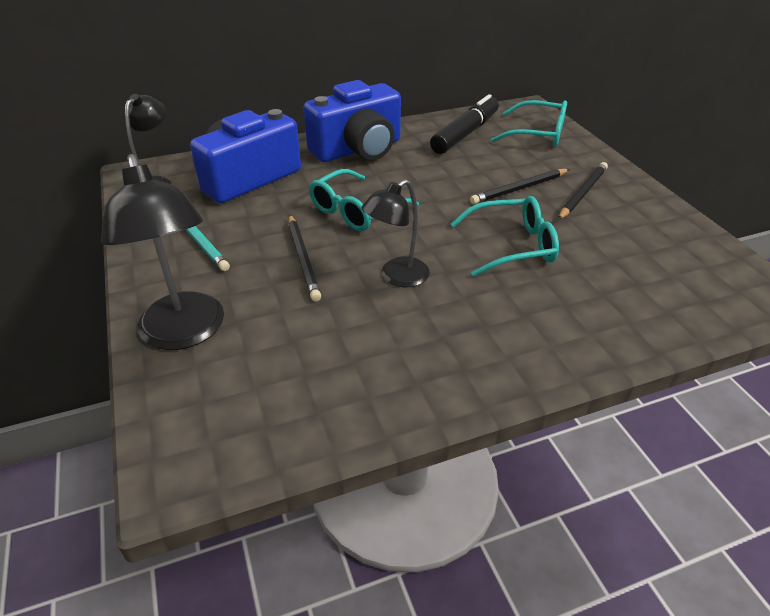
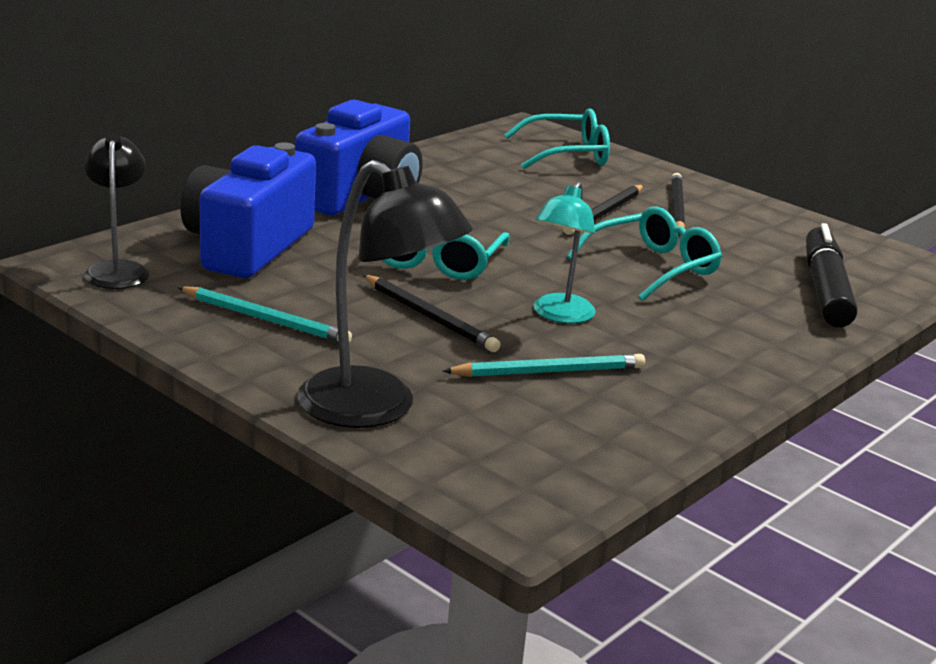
camera: 30 degrees left, 15 degrees down
black lamp [362,179,430,287] -> turquoise lamp [534,182,596,323]
black marker [430,94,499,154] -> black marker moved to [806,223,857,327]
none -> turquoise pencil [442,354,645,377]

